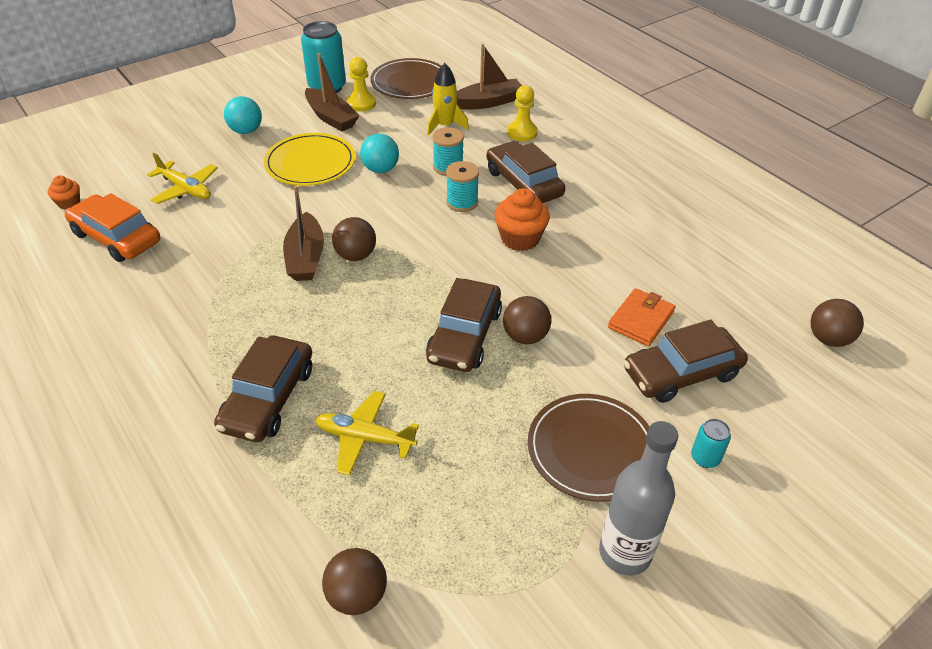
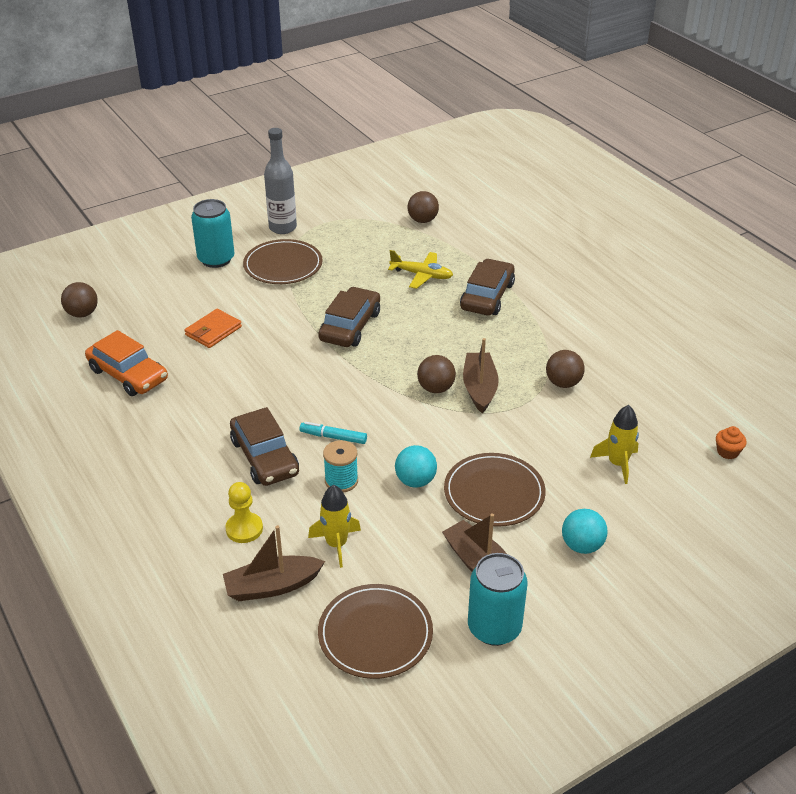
camera: 175 degrees left, 5 degrees down
orange car [65,193,160,262] -> orange car moved to [85,330,168,396]
yellow plane [147,153,218,204] -> yellow rocket [590,405,639,484]
yellow plate [264,133,355,186] -> brown plate [444,453,546,527]
yellow pawn [347,57,376,112] -> none
turquoise spool [446,161,479,212] -> turquoise marker [299,422,367,444]
orange cupcake [495,188,550,251] -> none
brown ball [503,296,551,344] -> brown ball moved to [546,350,585,388]
brown car [624,319,748,403] -> none
turquoise can [691,419,731,468] -> turquoise can [191,199,235,268], size x2.06

